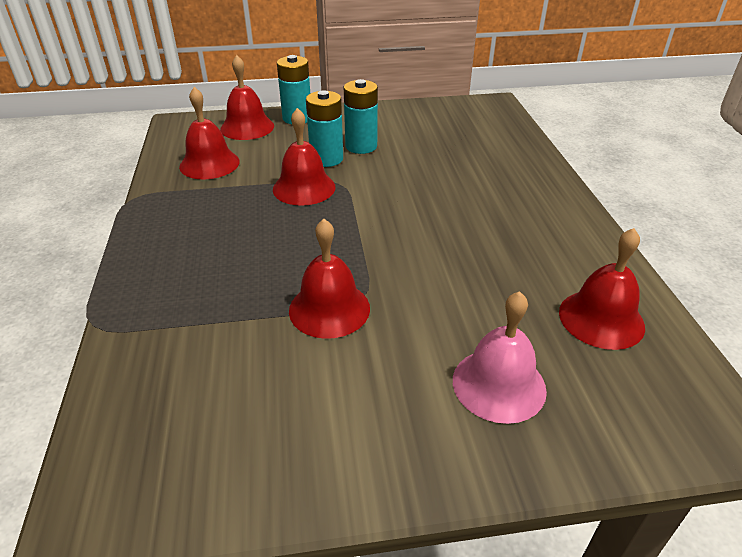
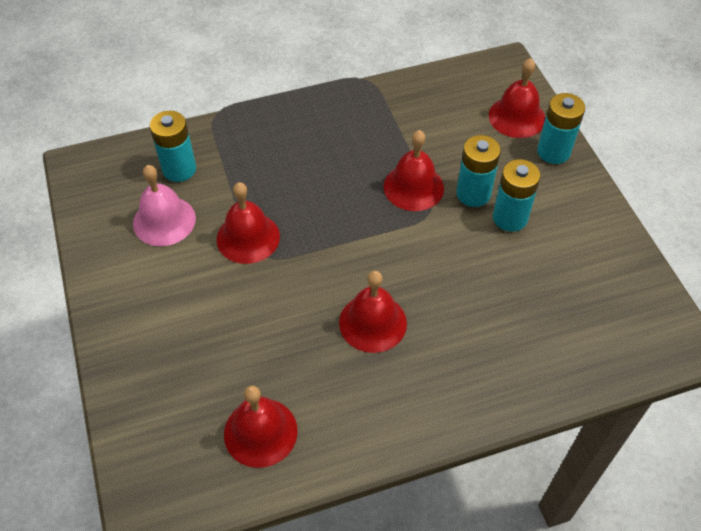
camera: 80 degrees right, 15 degrees up
red bell [179,87,240,180] -> red bell moved to [339,271,407,353]
pink bell [453,291,547,424] -> pink bell moved to [133,165,196,246]
none -> turquoise battery [150,111,196,182]

